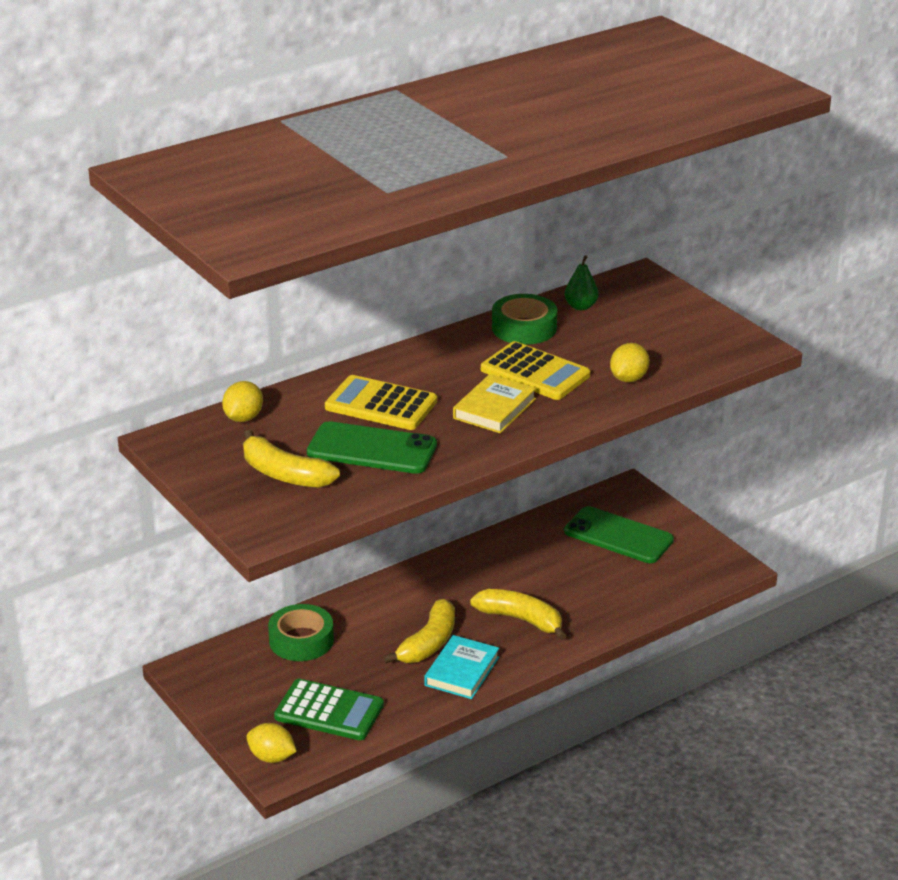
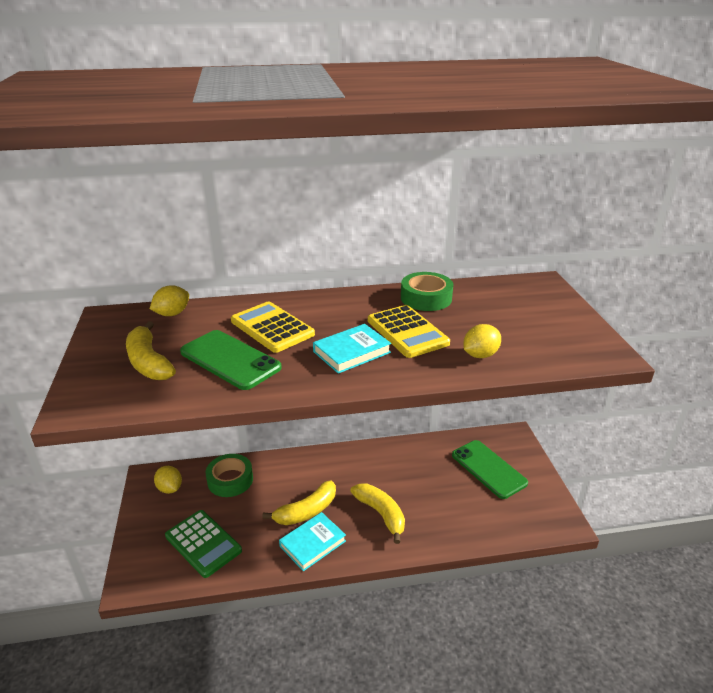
camera: 25 degrees right, 0 degrees up
yellow lemon [246,723,297,763] -> yellow lemon moved to [154,466,182,494]
yellow book [453,374,536,433] -> turquoise book [313,324,391,374]
green pear [565,255,598,310] -> none

